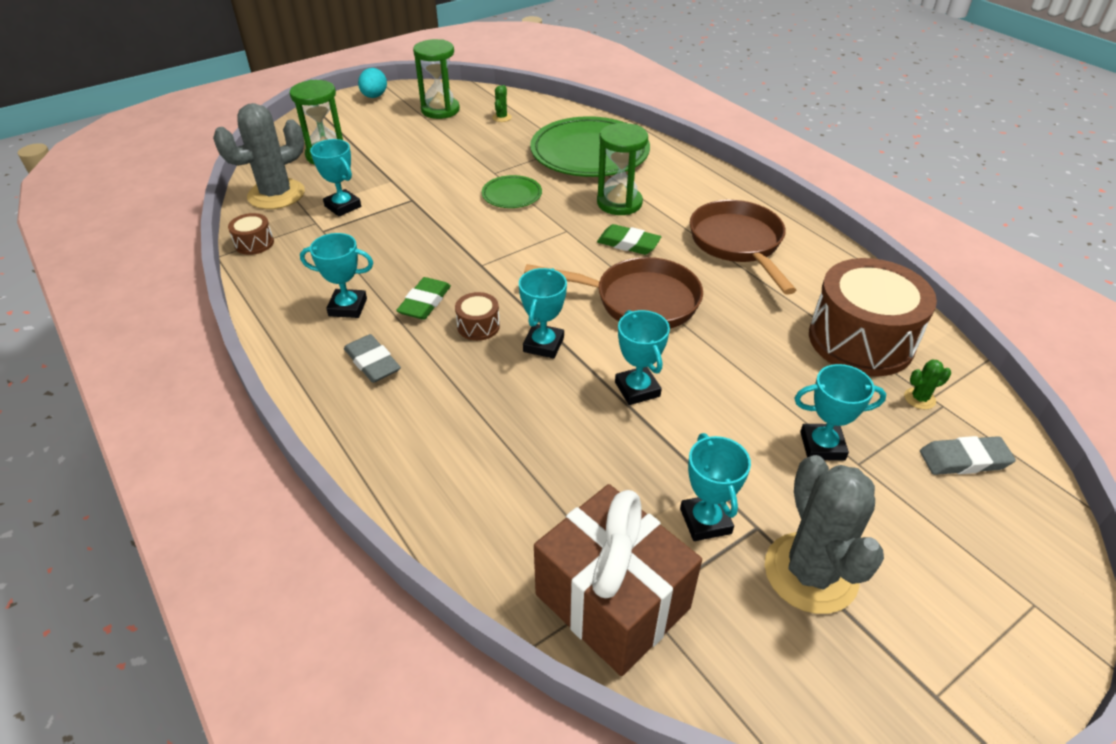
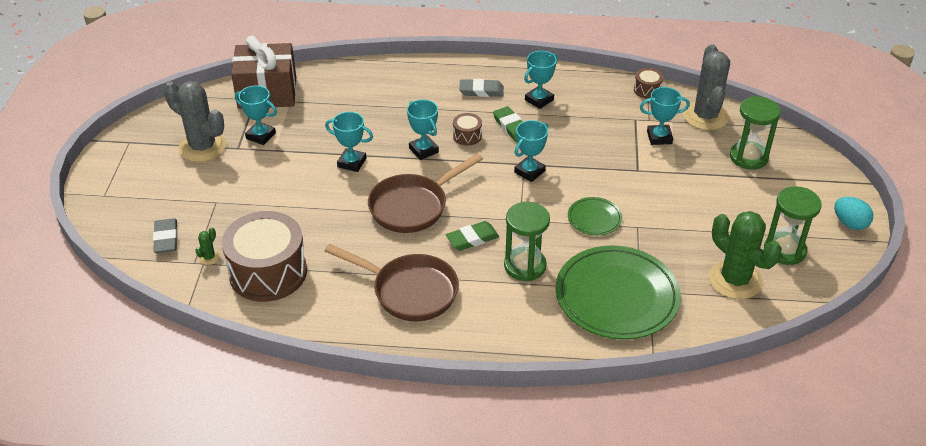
camera: 130 degrees right, 0 degrees up
green cactus [492,85,512,122] -> green cactus [709,211,782,299], size x2.49
turquoise trophy [795,364,886,461] -> turquoise trophy moved to [514,120,548,182]
grey eraser [920,436,1016,475] -> grey eraser turned 45 degrees counterclockwise [153,218,178,253]

